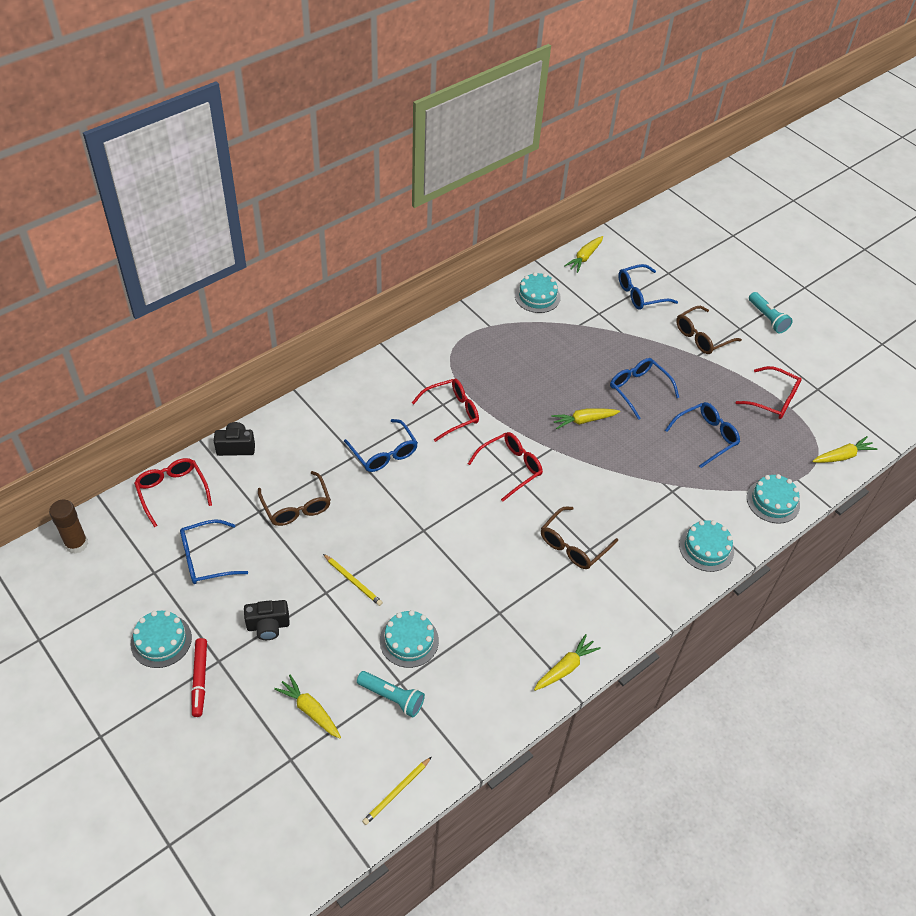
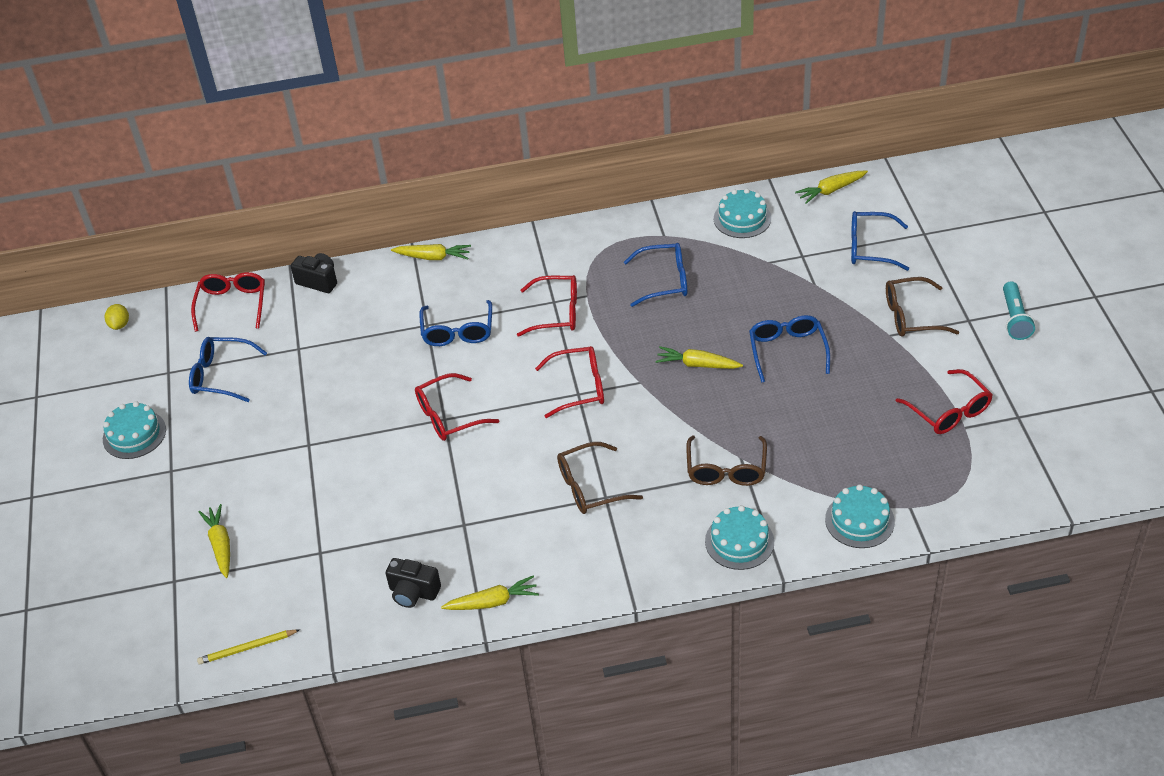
camera: 35 degrees right, 5 degrees down
brown glue stick [49,500,88,554] -> yellow lemon [105,304,129,330]
red marker [191,638,207,717] -> none
black camera [244,600,290,640] -> black camera moved to [385,558,441,608]
brown glasses [258,471,331,526] -> brown glasses moved to [686,435,767,486]
yellow pencil [323,554,383,606] -> none
turquoise flashlight [357,671,425,717] -> none
turquoise cake [380,610,439,668] -> none
blue glasses [665,402,740,468] -> blue glasses moved to [624,243,687,307]
yellow carrot [812,436,878,463] -> yellow carrot moved to [391,244,471,260]
none -> red glasses [415,373,500,441]

